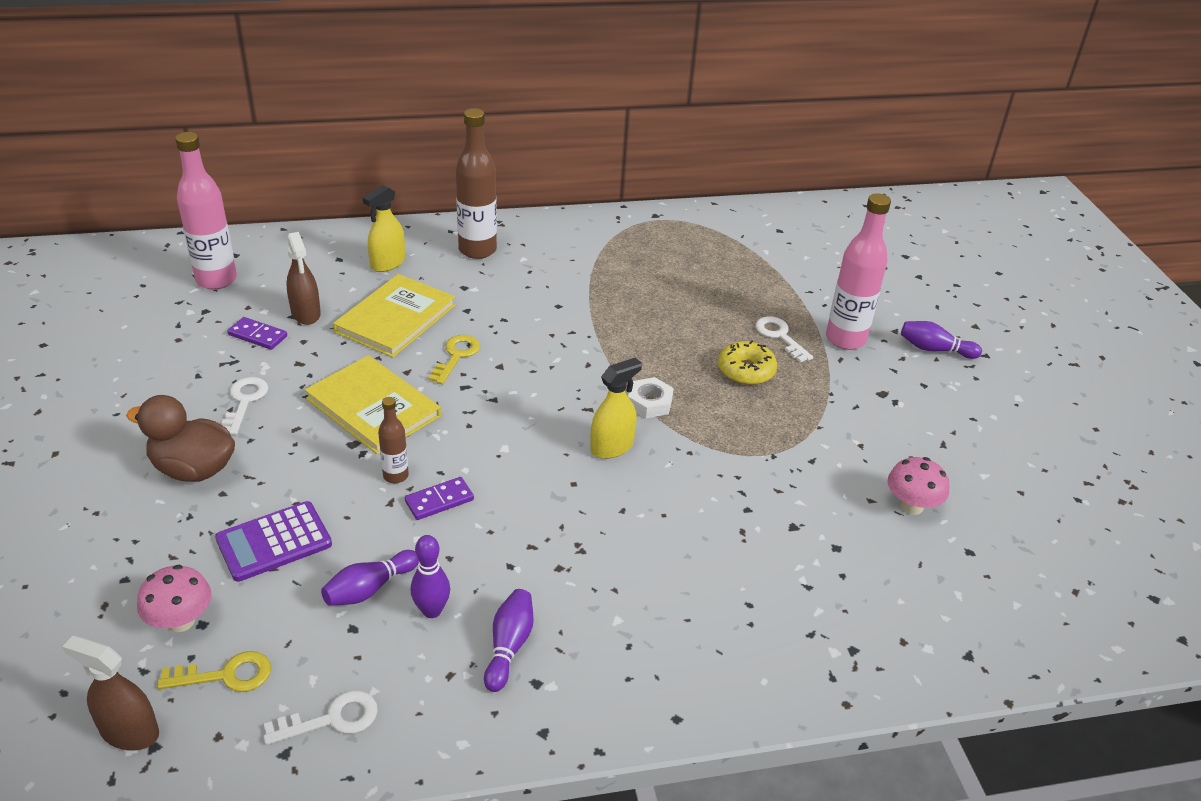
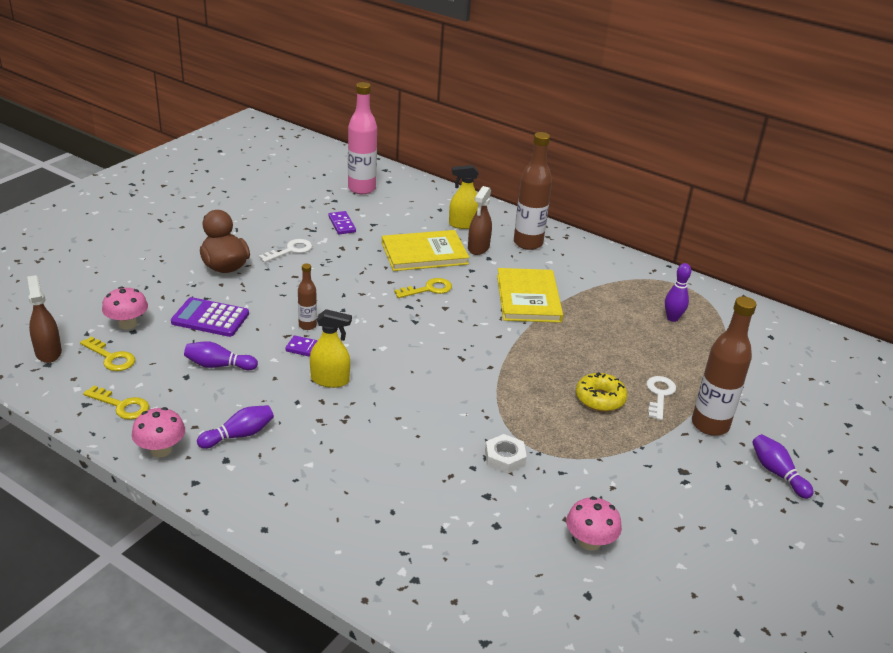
camera: 45 degrees right, 5 degrees down
white key [264,691,378,745] -> yellow key [83,386,149,420]
brown spray bottle [286,232,321,325] -> brown spray bottle moved to [468,186,492,255]
yellow book [305,355,441,454] -> yellow book moved to [497,268,563,323]
purple bowling pin [411,535,450,618] -> purple bowling pin moved to [665,263,691,322]
yellow spray bottle [590,358,642,459] -> yellow spray bottle moved to [310,309,352,388]
white nut [628,377,674,418] -> white nut moved to [485,434,527,474]
pink bottle [826,193,891,350] -> brown bottle [692,296,756,436]
none -> pink mushroom [132,407,185,457]

